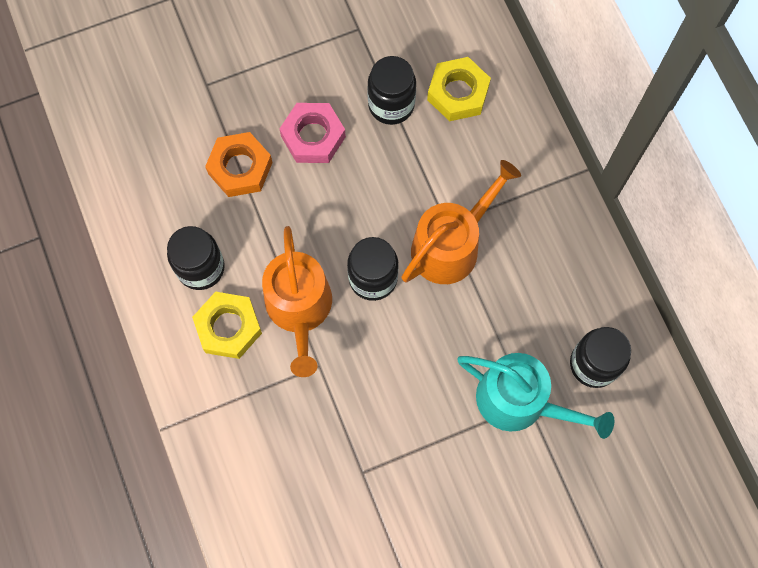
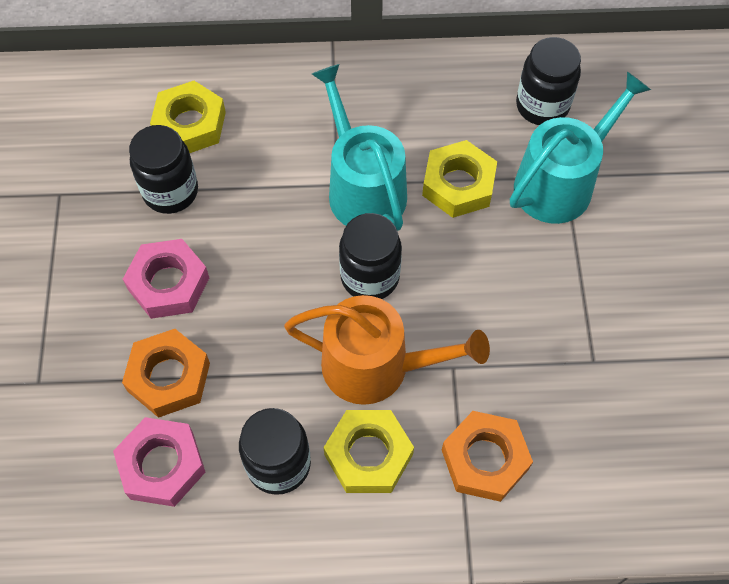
camera: 70 degrees left, 10 degrees down
orange watering can [401,160,521,284] -> turquoise watering can [312,64,407,231]
none -> pink nut [113,417,205,507]
none -> yellow nut [422,140,497,218]
none -> orange nut [442,411,533,502]

